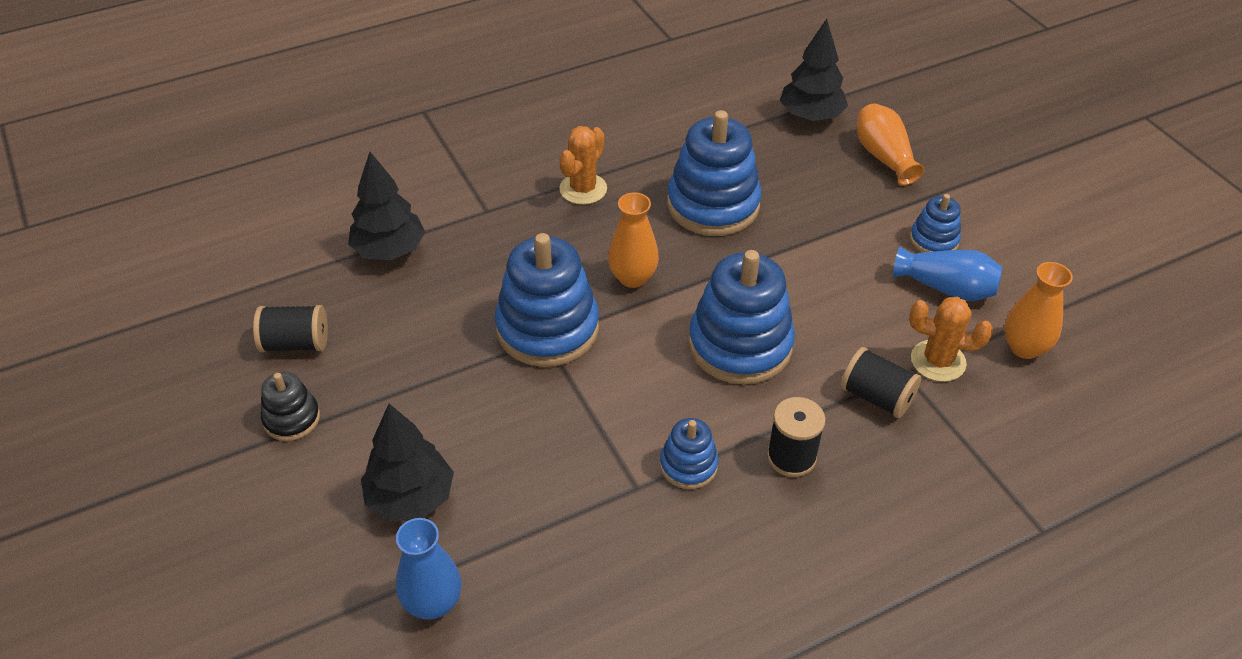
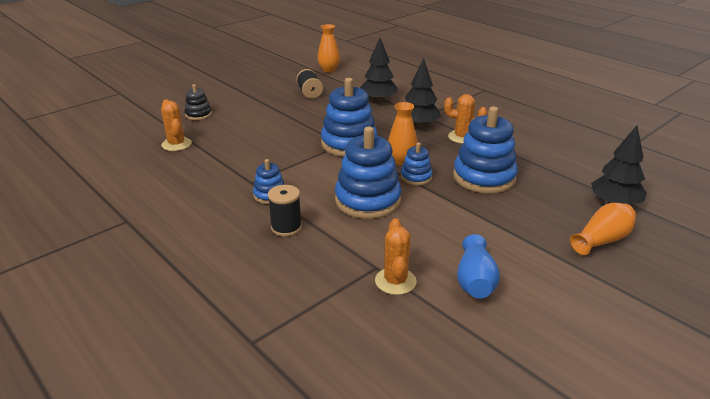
camera: 75 degrees right, 15 degrees down
black stacking toy [261,372,320,441] -> black stacking toy moved to [185,84,212,120]
black tree [361,404,454,522] -> black tree moved to [405,58,441,127]
blue vase [396,518,461,620] -> orange cactus [161,99,192,151]
black spool [841,347,921,418] -> none
blue stacking toy [910,194,961,253] -> blue stacking toy moved to [401,142,433,185]
orange vase [1004,262,1073,359] -> orange vase moved to [317,24,340,72]

